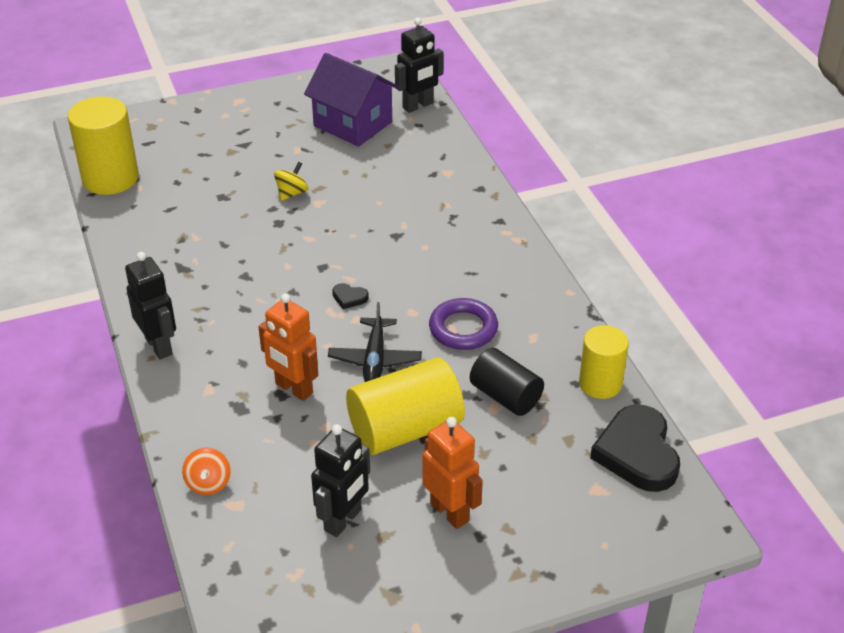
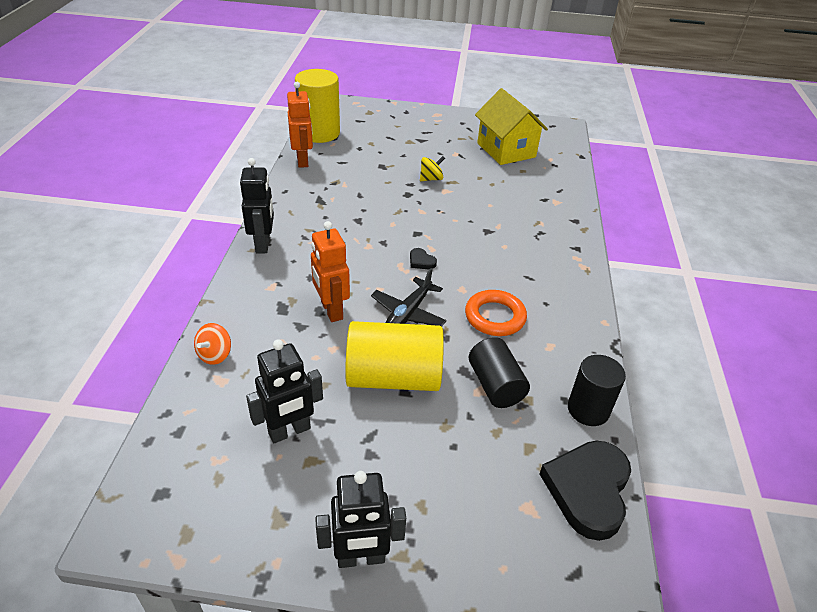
camera: 25 degrees right, 0 degrees up
purple house [304,53,399,147] -> yellow house [475,88,548,165]
black robot [395,18,444,113] -> black robot moved to [316,471,406,568]
orange robot [422,417,483,529] -> orange robot moved to [287,82,313,168]
purple ring [429,298,498,350] -> orange ring [465,290,527,336]
yellow cylinder [579,325,629,399] -> black cylinder [568,355,626,426]

